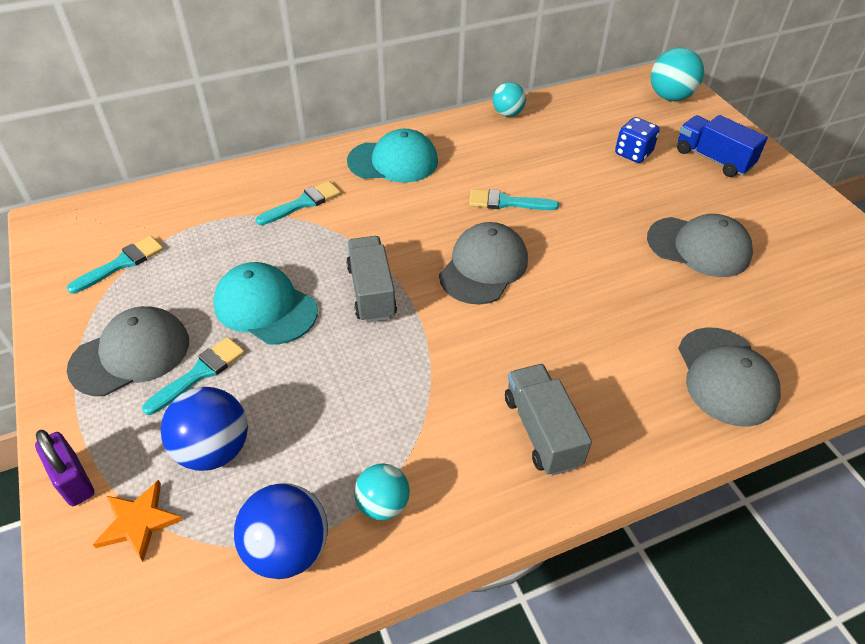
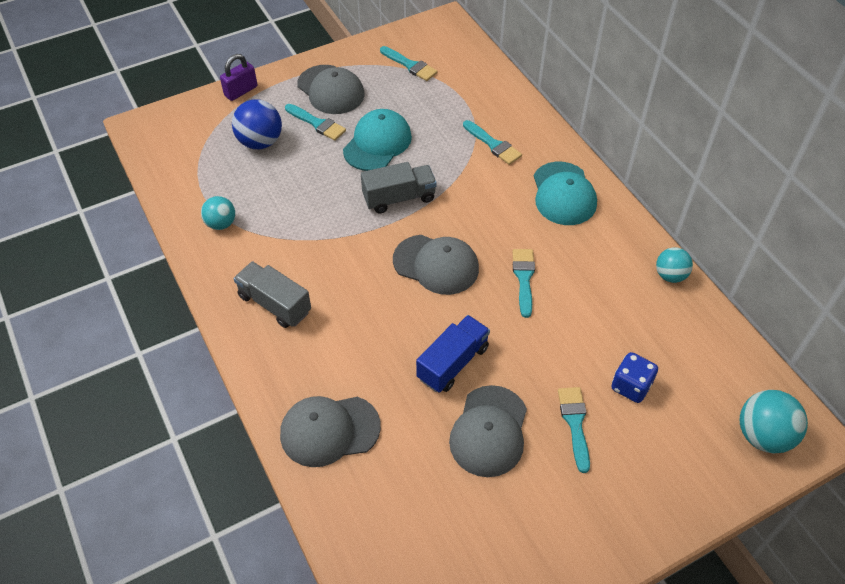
camera: 85 degrees right, 5 degrees up
orange star [93,480,183,561] -> none
blue ball [234,483,328,579] -> none
grey truck [505,364,592,476] -> grey truck turned 120 degrees counterclockwise [234,261,311,328]
blue truck [677,115,768,177] -> blue truck moved to [416,315,490,393]
none -> turquoise brush [558,387,590,473]

